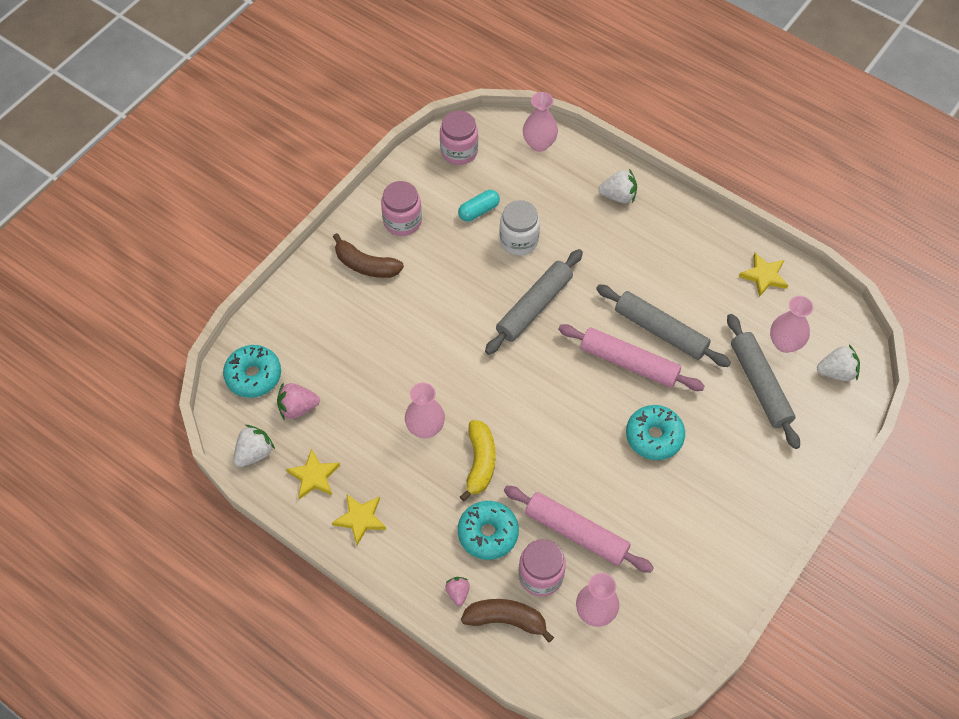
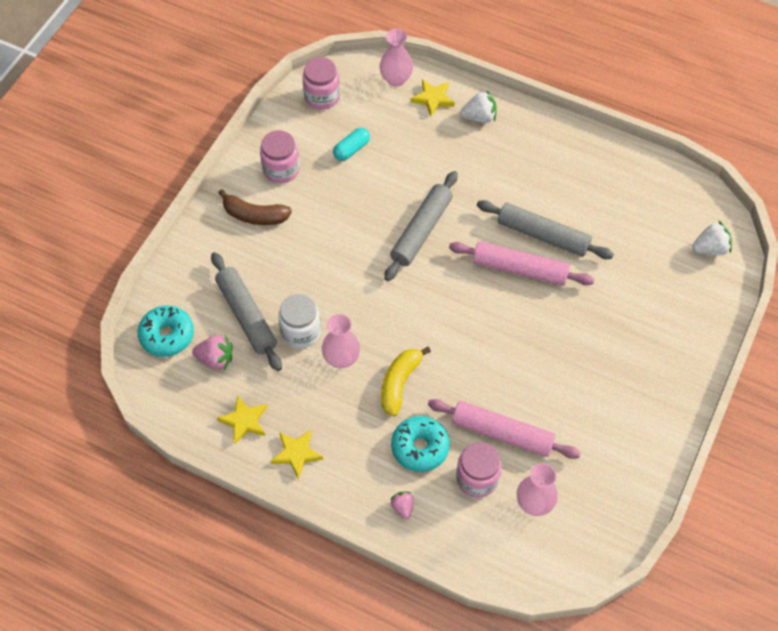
camera: 10 degrees left, 0 degrees up
white strawberry [233,425,275,467] -> none
pink strawberry [277,382,320,419] -> pink strawberry turned 150 degrees counterclockwise [192,335,232,371]
yellow banana [460,420,496,501] -> yellow banana turned 150 degrees counterclockwise [381,347,431,416]
brown banana [461,599,554,643] -> none
white jar [499,200,540,256] -> white jar moved to [278,294,321,348]
turquoise donut [626,405,685,460] -> none
grey rolling pin [727,314,800,449] -> grey rolling pin moved to [211,252,282,371]
yellow star [739,253,788,297] -> yellow star moved to [411,79,455,116]
pink vase [770,296,814,353] -> none

